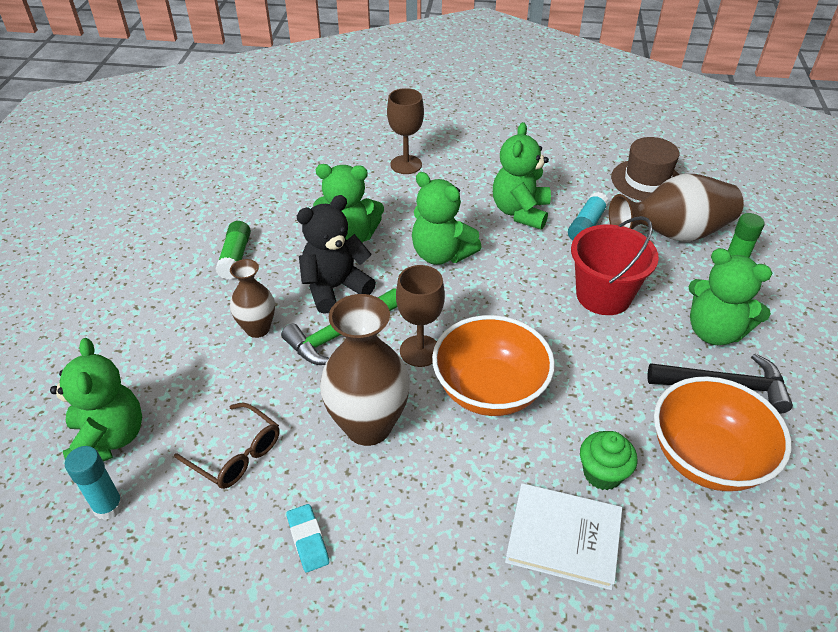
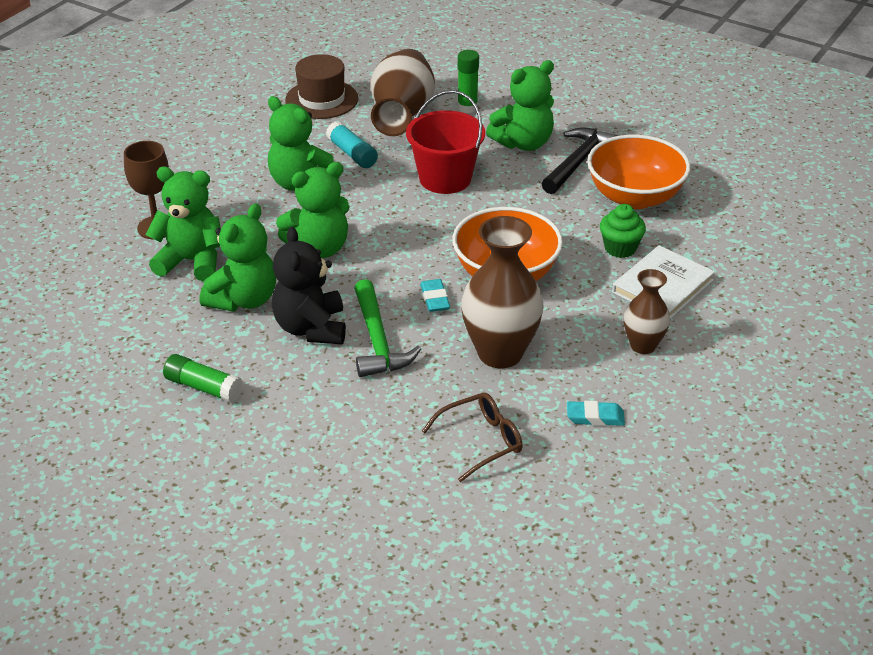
camera: 65 degrees left, 5 degrees down
green teddy bear [50,338,142,462] -> green teddy bear moved to [145,167,220,282]
turquoise glue stick [65,446,124,520] -> none
brown vase [230,259,275,338] -> brown vase moved to [624,269,670,354]
brown goblet [396,265,445,367] -> turquoise eraser [420,279,450,312]

